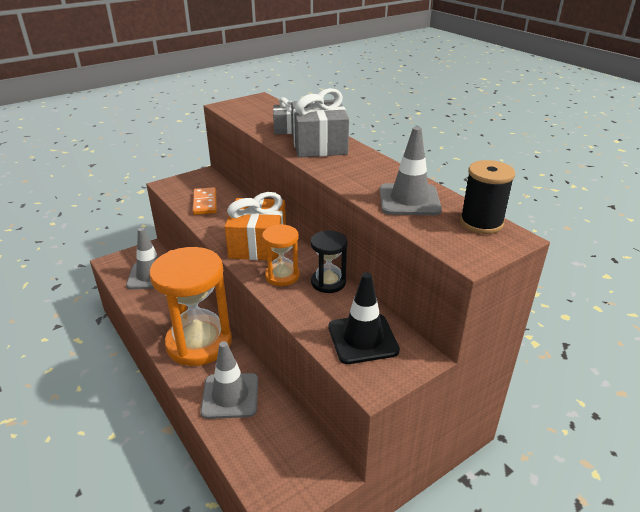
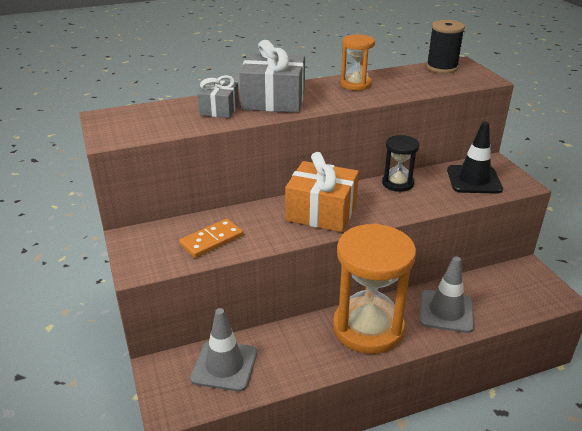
camera: 75 degrees left, 0 degrees up
orange domino [193,187,217,215] -> orange domino turned 45 degrees counterclockwise [179,219,243,258]
orange hourglass [262,224,300,286] -> orange hourglass moved to [340,34,375,90]
grey traffic cone [380,127,442,215] -> none

